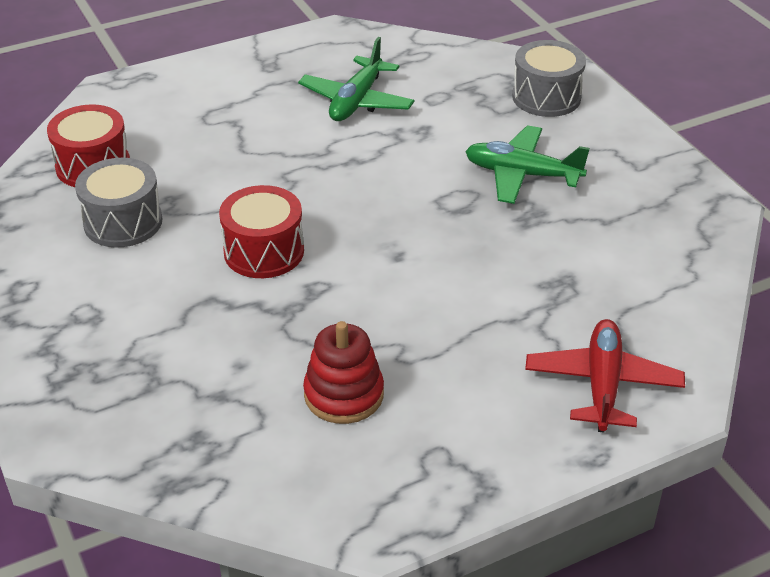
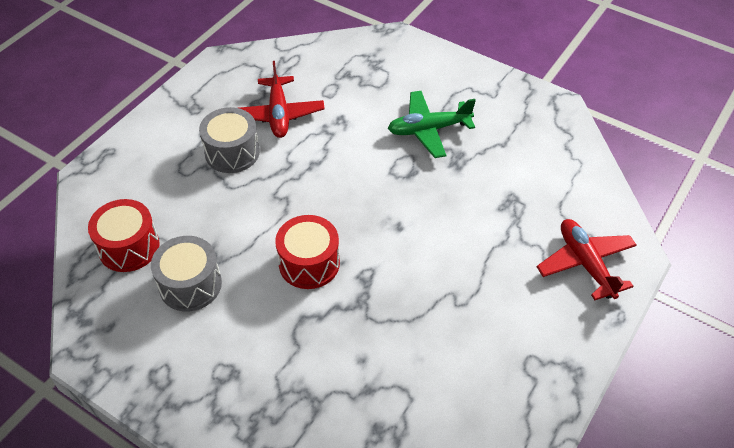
camera: 30 degrees left, 10 degrees up
green plane [298,37,414,121] -> red plane [239,61,325,138]
red stacking toy [303,321,384,424] -> none
grey drum [512,40,586,117] -> grey drum moved to [199,107,260,173]

